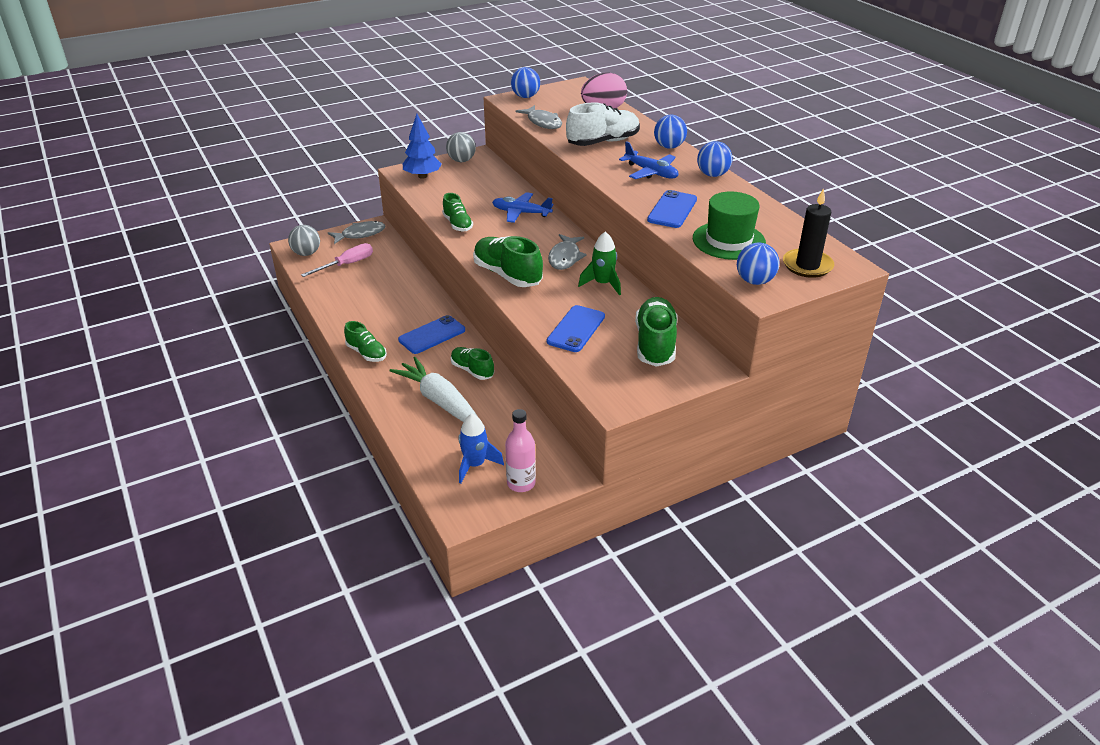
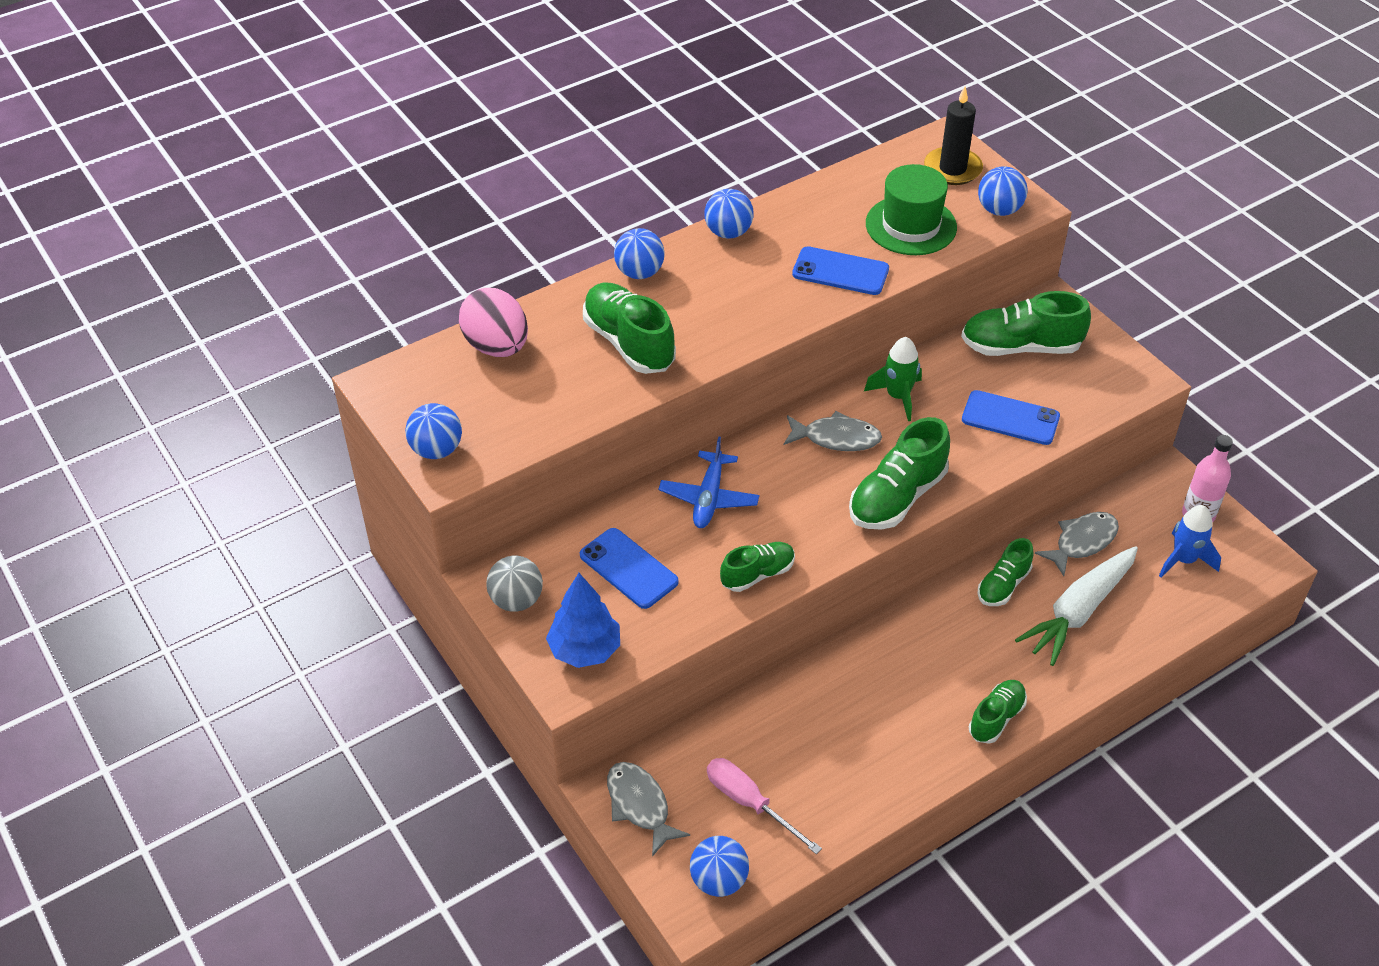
camera: 95 degrees left, 10 degrees up
grey ball [288,225,320,256] -> blue ball [690,836,749,897]
blue phone [398,315,465,354] -> blue phone moved to [580,528,679,609]
grey fish [516,105,562,129] -> grey fish moved to [1035,512,1119,576]
white shoe [566,103,640,146] -> green shoe [583,282,676,374]
blue plane [619,141,678,179] -> none

